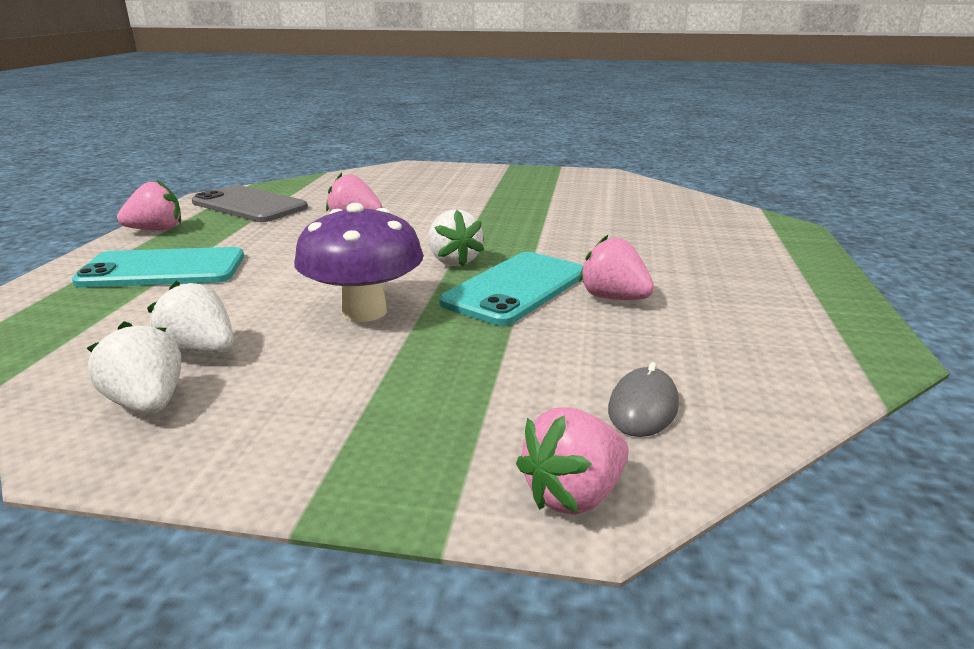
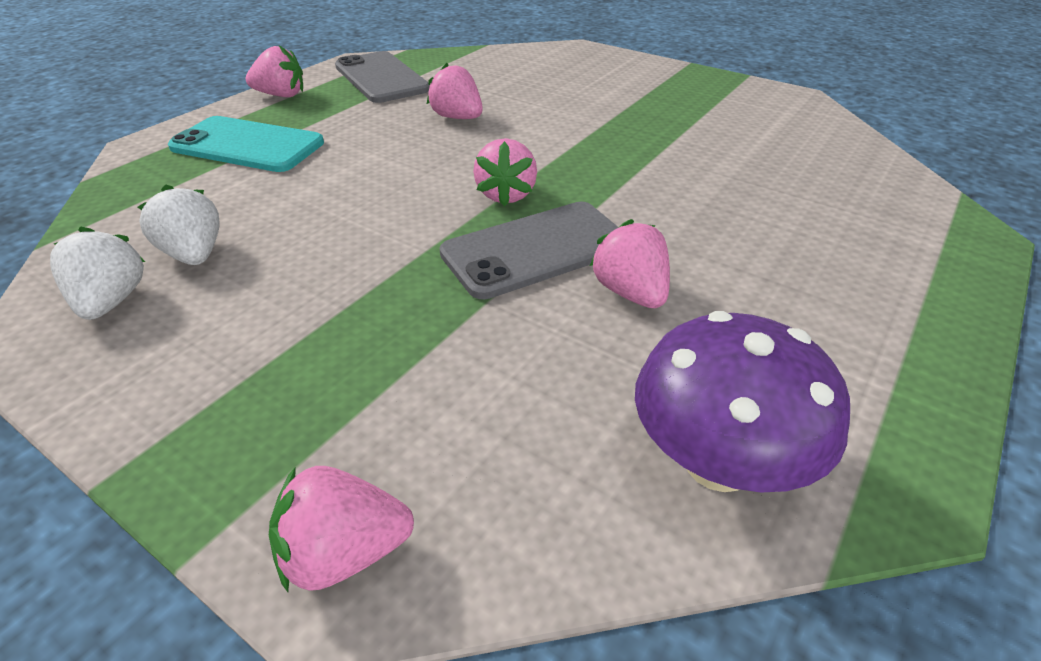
camera: 25 degrees right, 15 degrees up
purple mushroom [294,203,423,322] -> purple mushroom moved to [635,311,850,492]
white strawberry [428,209,484,267] -> pink strawberry [473,138,537,206]
turquoise phone [439,252,583,326] -> grey phone [439,202,619,299]
grey mouse [608,362,679,437] -> none

